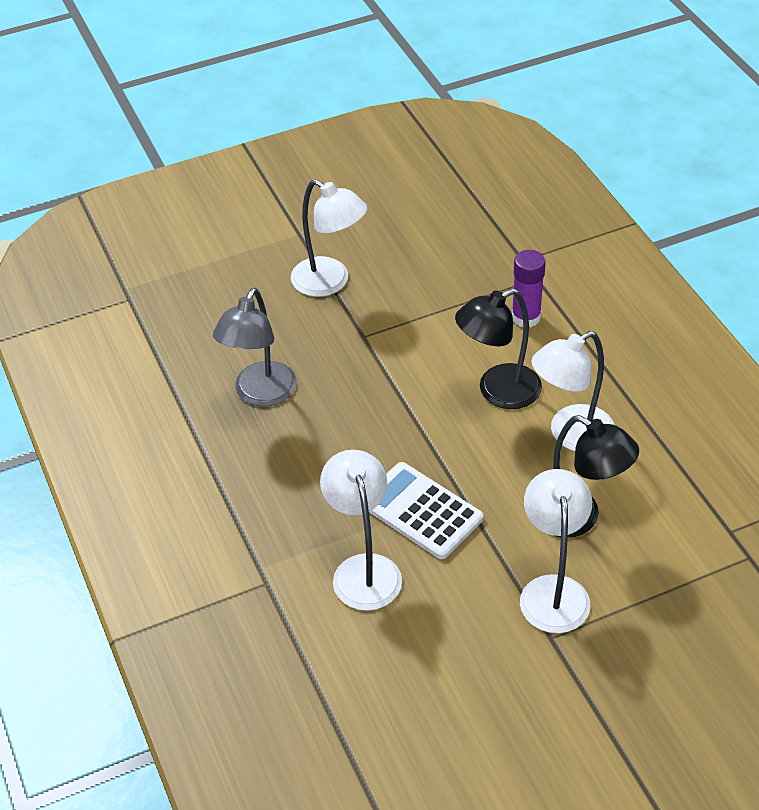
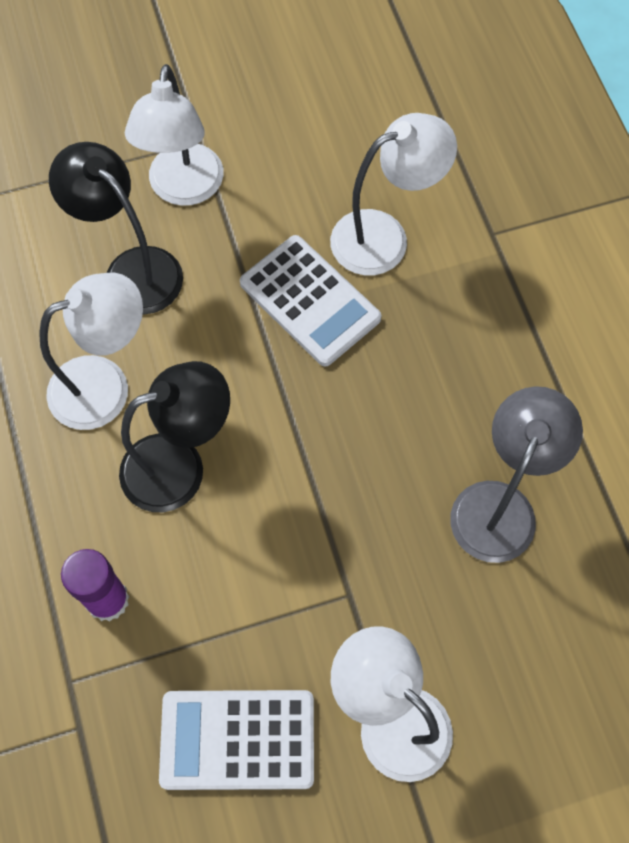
camera: 175 degrees left, 20 degrees up
white lamp [320,450,402,611] -> white lamp turned 105 degrees counterclockwise [330,113,457,276]
none -> white calculator [159,690,314,790]

